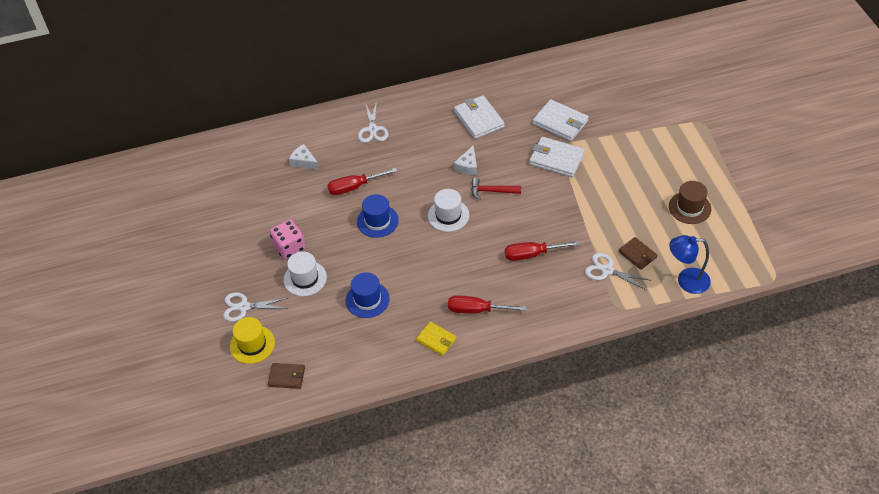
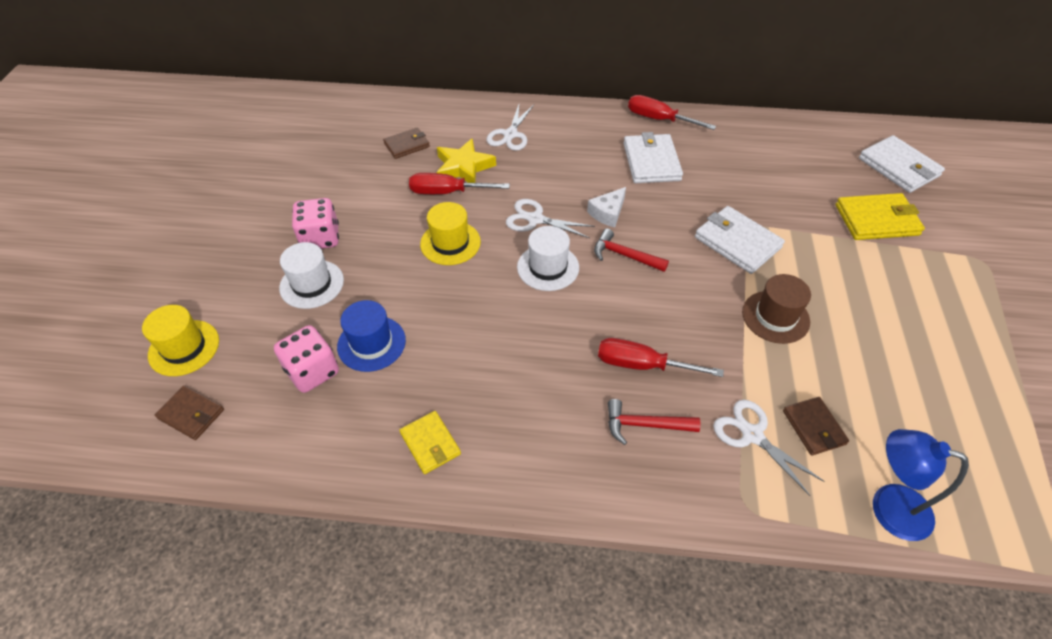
camera: 20 degrees right, 0 degrees up
white scissors [223,292,288,322] -> white scissors moved to [506,199,595,238]
white cheese [289,144,319,169] -> brown wallet [383,128,430,159]
blue hat [357,194,399,238] -> yellow hat [420,202,481,265]
red screwdriver [448,295,527,314] -> red screwdriver moved to [628,95,716,130]
white wallet [533,99,589,141] -> white wallet moved to [859,135,945,193]
brown hat [669,181,711,224] -> brown hat moved to [742,274,811,344]
none -> pink dice [274,325,339,393]
none -> yellow star [437,138,496,183]
none -> red hammer [608,399,701,445]
none -> yellow wallet [835,193,925,240]

